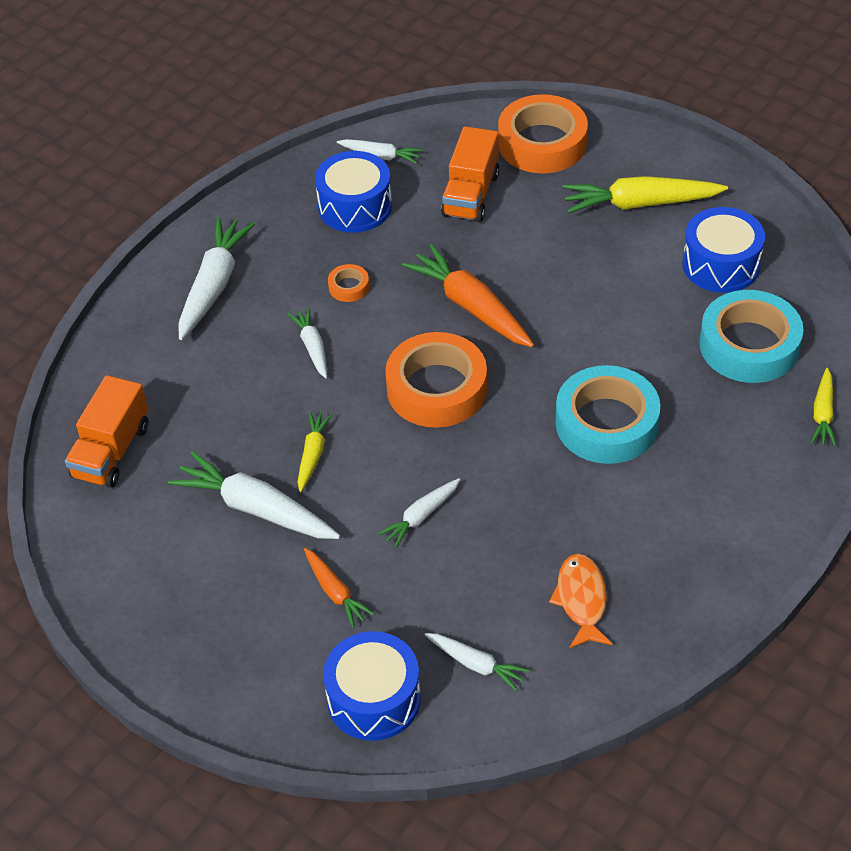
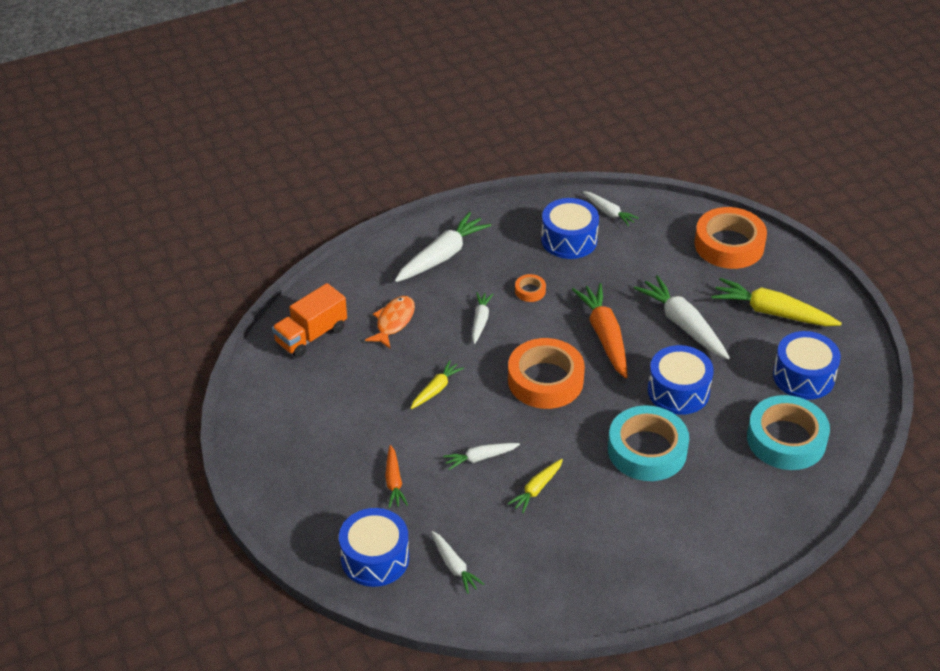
camera: 25 degrees right, 5 degrees down
white carrot [168,451,340,539] -> white carrot moved to [634,275,730,359]
orange truck [441,126,500,222] -> none
orange fish [549,554,612,649] -> orange fish moved to [365,296,415,348]
yellow carrot [811,368,836,446] -> yellow carrot moved to [508,459,563,513]
none -> blue drum [648,345,714,415]

